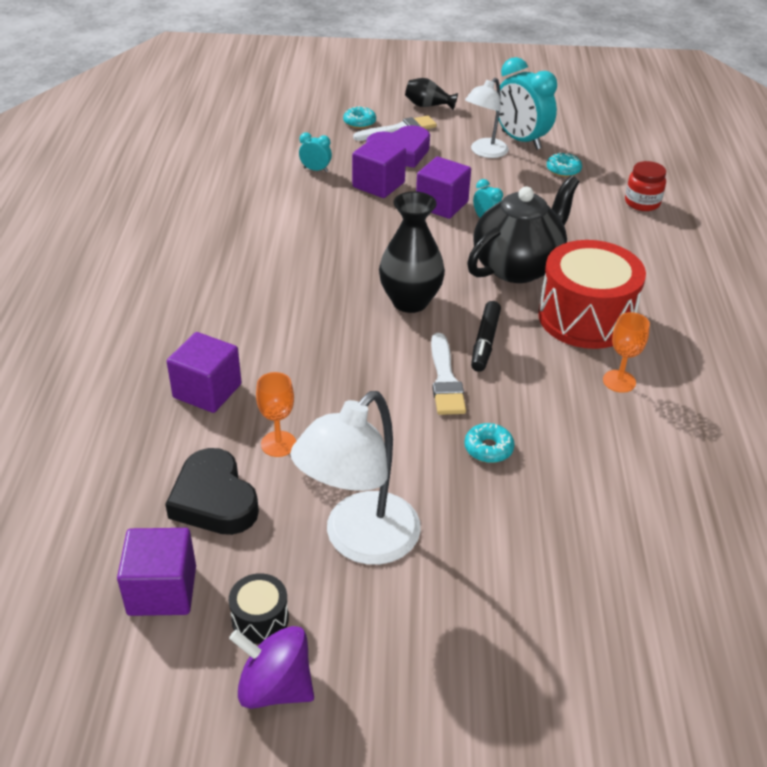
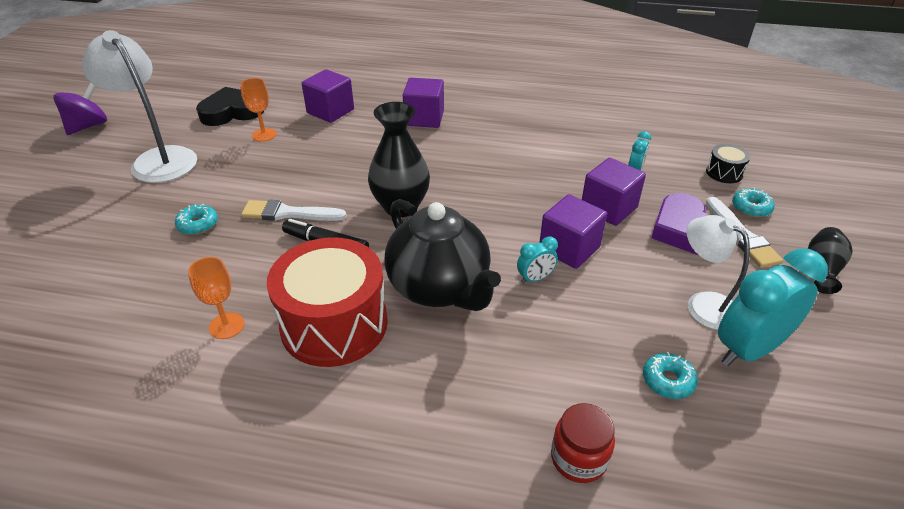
camera: 100 degrees right, 0 degrees up
purple cube [117,528,196,616] -> purple cube moved to [403,78,444,128]
black drum [229,573,289,644] -> black drum moved to [706,144,750,183]

